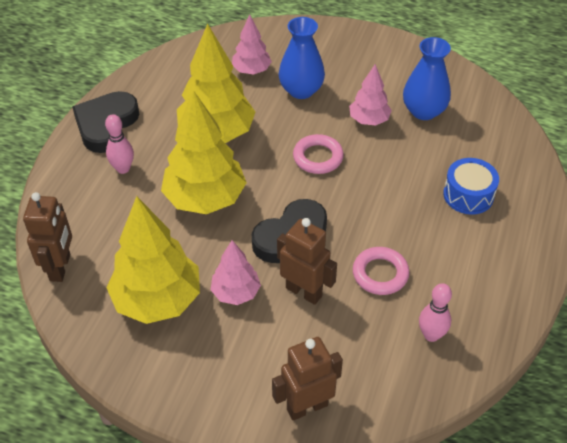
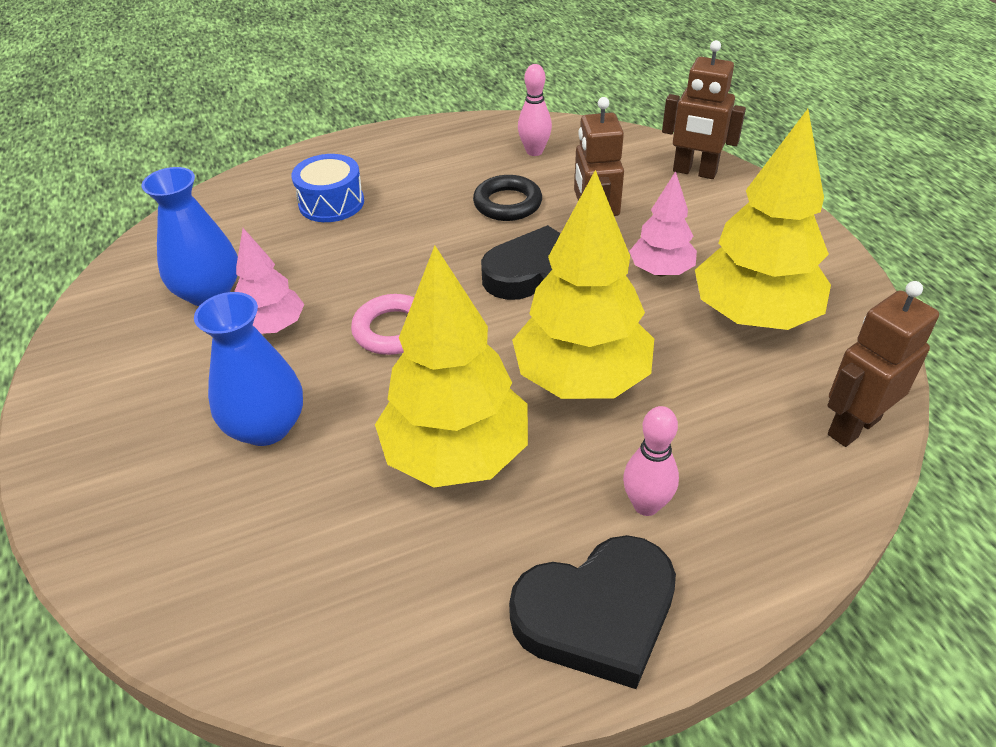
camera: 130 degrees left, 5 degrees down
pink tree [232,14,272,75] -> none
pink ring [353,247,410,295] -> black ring [473,175,542,221]

